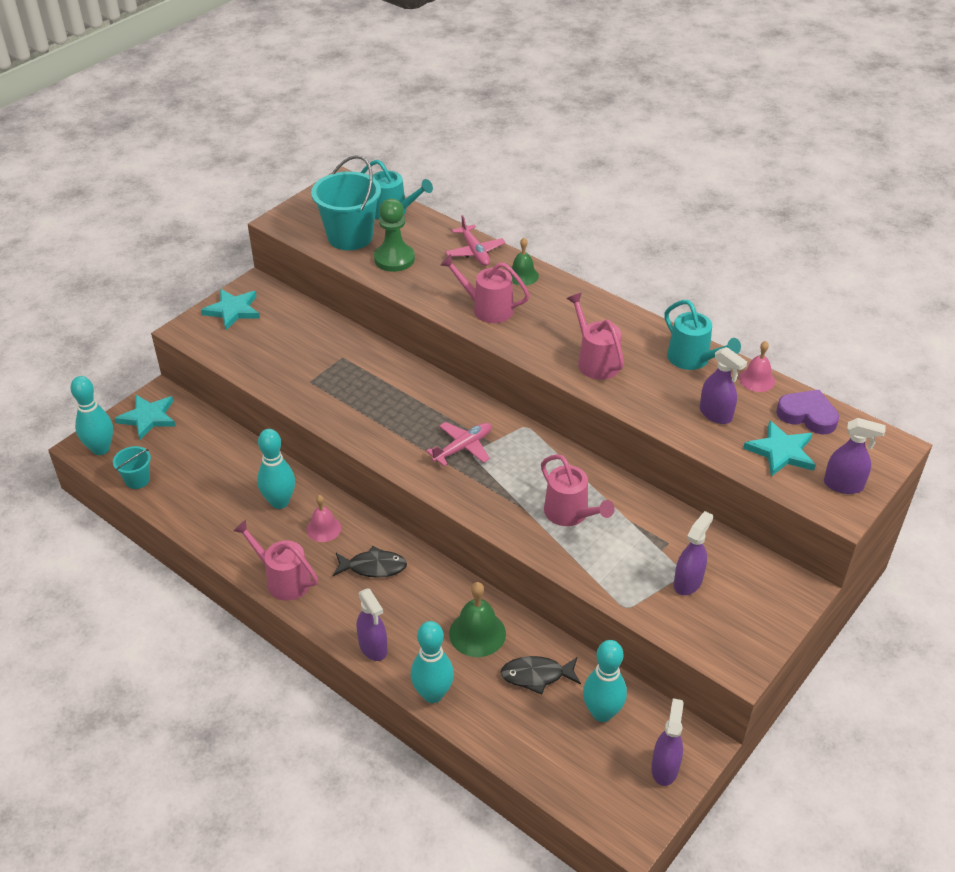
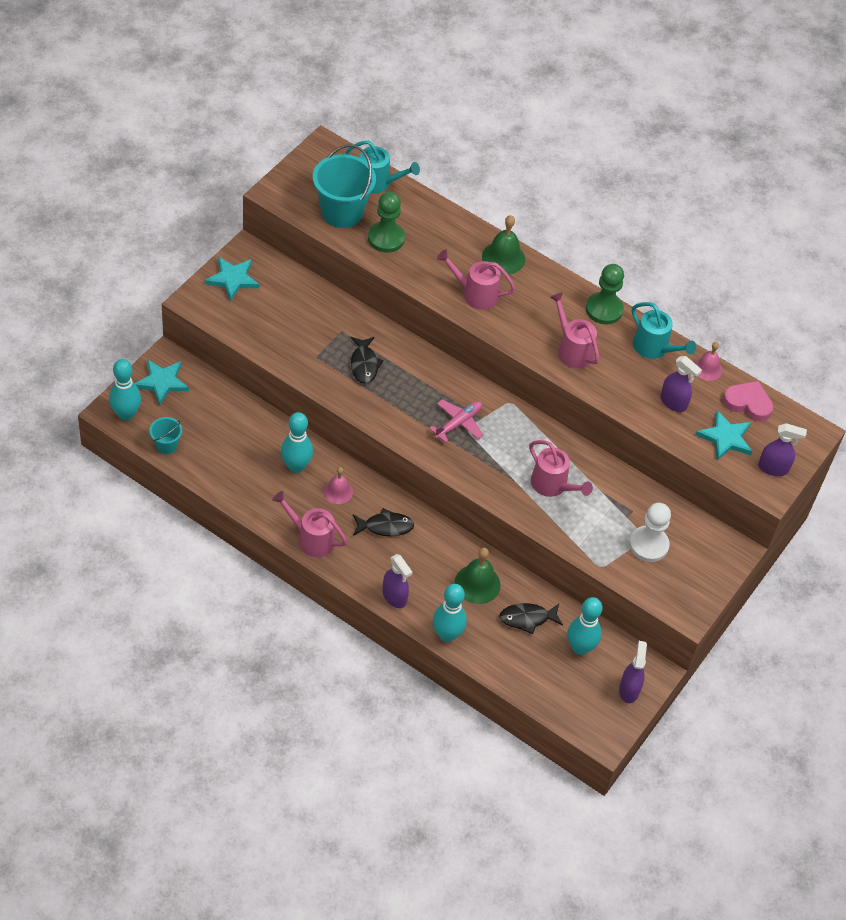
camera: 10 degrees left, 10 degrees up
pink plane [445,215,505,266] -> none
green bell [508,238,539,286] -> green bell [482,215,525,275], size x1.51
purple spray bottle [674,511,713,595] -> white pawn [629,503,671,562]
purple heart [776,390,839,434] -> pink heart [723,381,773,422]
none -> black fish [351,337,384,384]
none -> green pawn [586,264,624,324]

